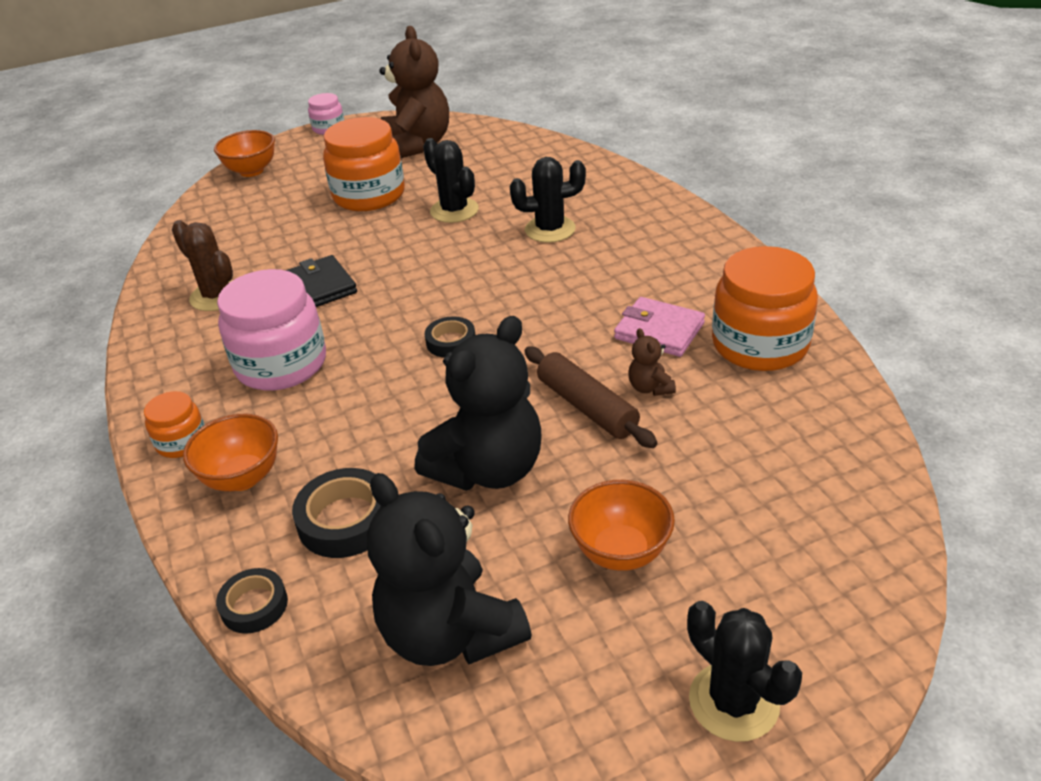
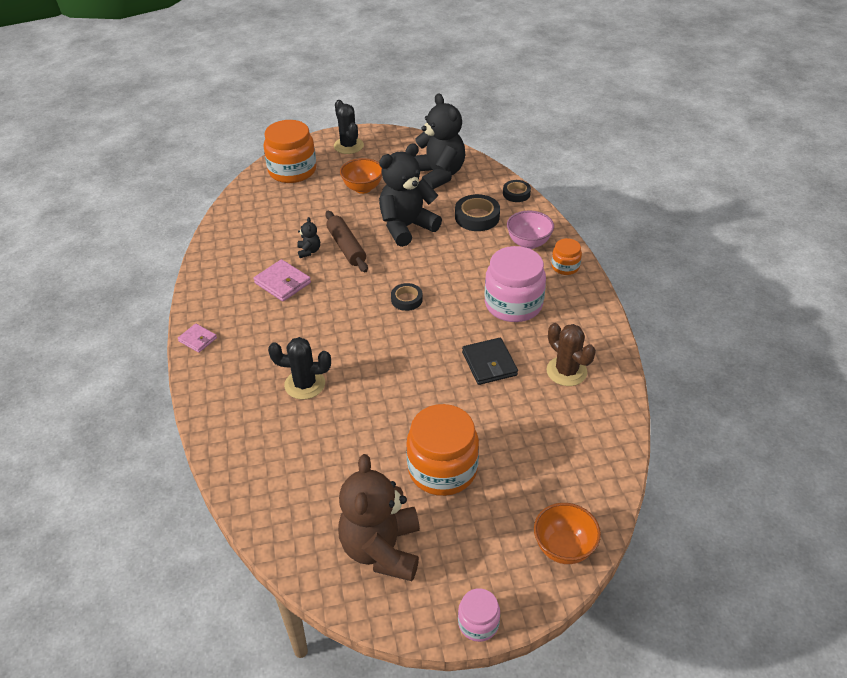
camera: 170 degrees left, 5 degrees up
orange bowl [183,414,278,491] -> pink bowl [507,211,554,249]
black cactus [423,138,479,223] -> none
brown teddy bear [628,328,676,396] -> black teddy bear [297,217,320,258]
orange jar [712,246,818,371] -> orange jar moved to [264,120,316,183]
none -> pink wallet [178,323,217,353]

